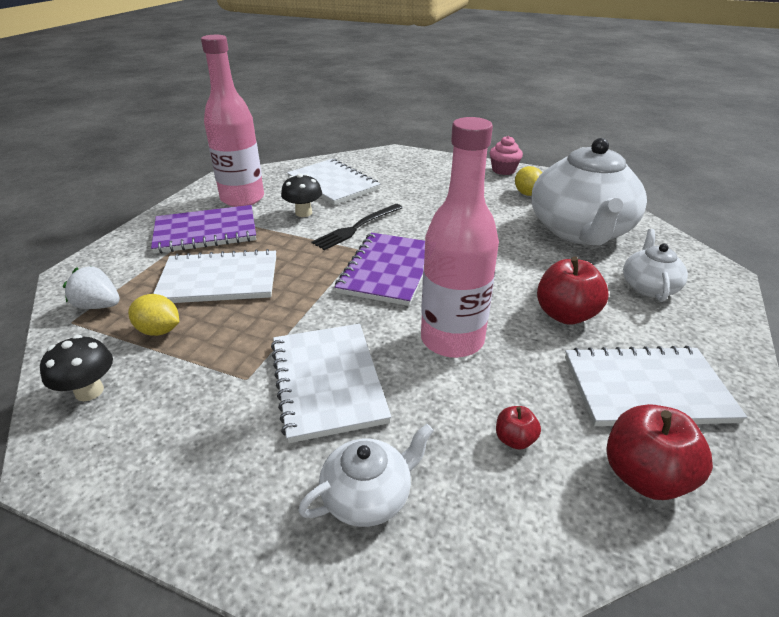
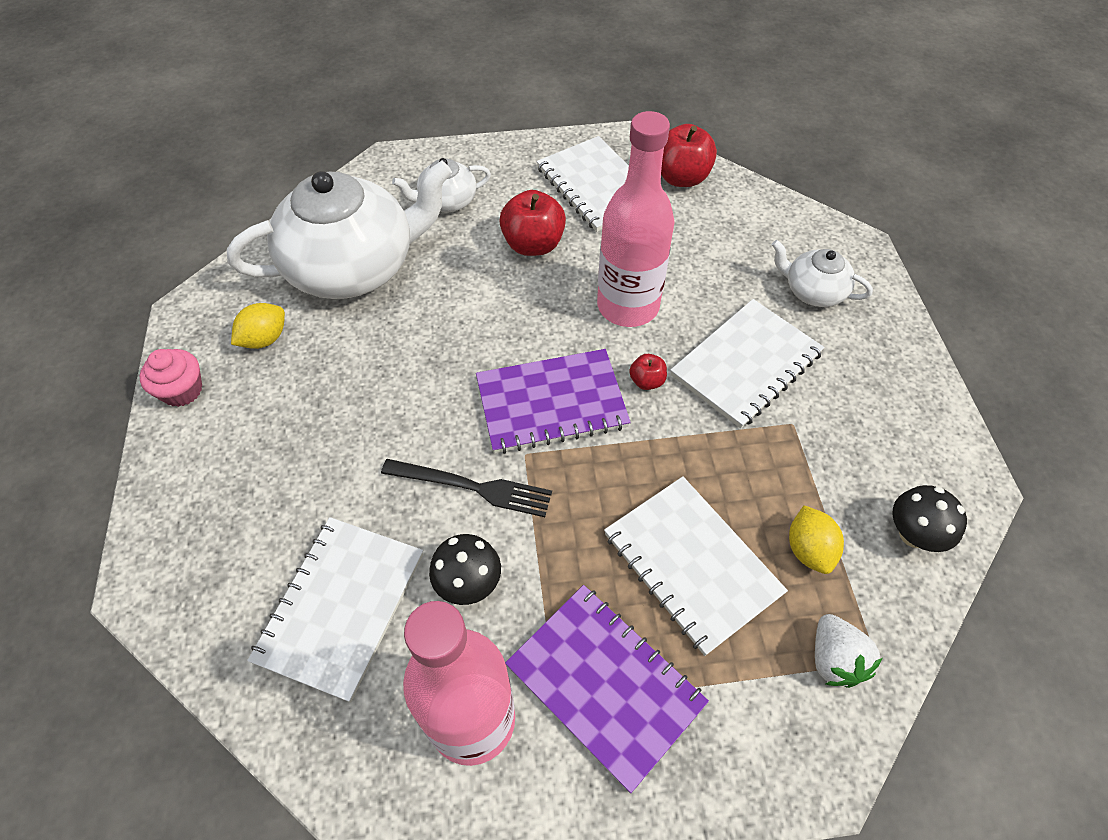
camera: 120 degrees left, 20 degrees up
red apple [496,406,541,450] -> red apple moved to [629,354,667,390]

